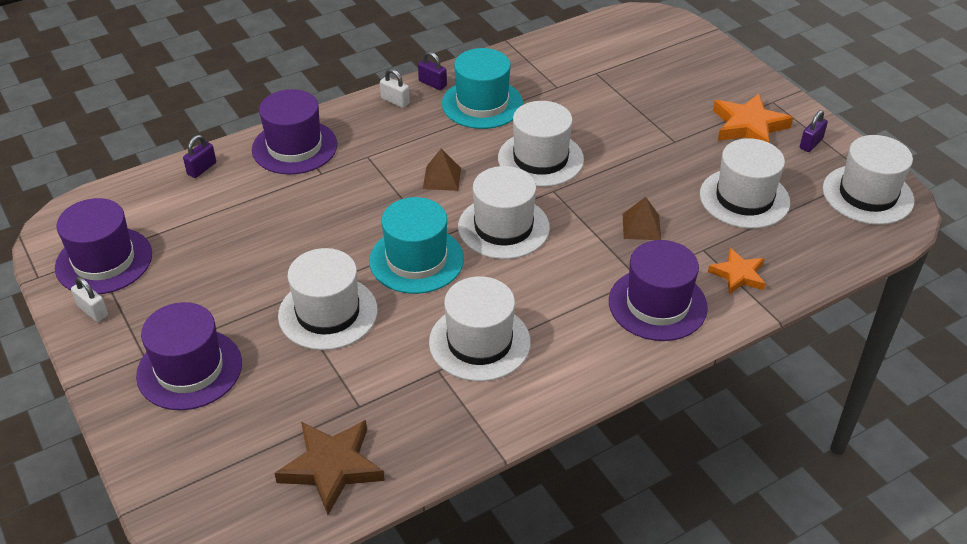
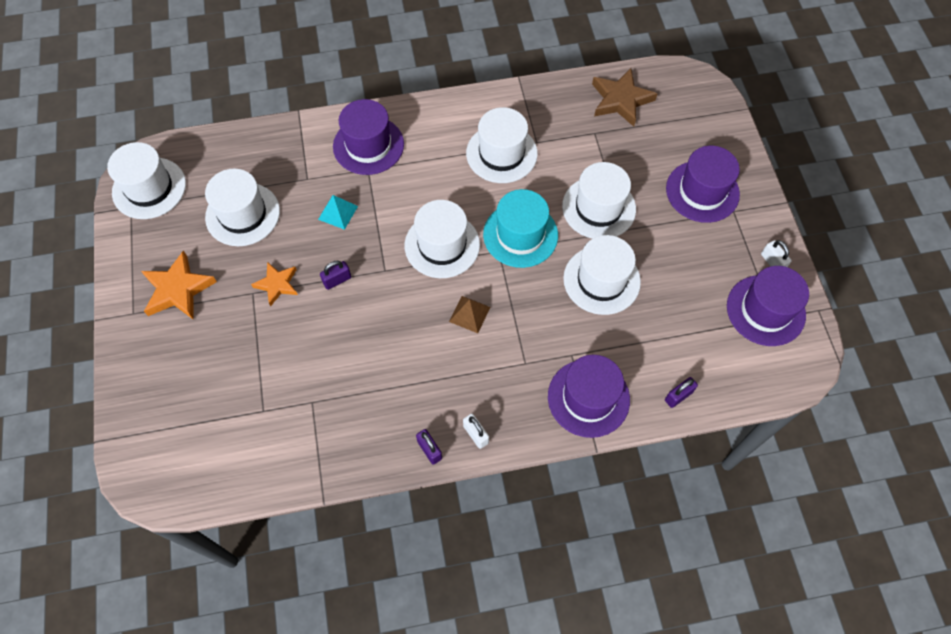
camera: 160 degrees left, 20 degrees up
turquoise hat [442,48,523,129] -> none
white hat [498,101,584,187] -> white hat moved to [563,235,641,315]
brown pyramid [623,197,661,240] -> turquoise pyramid [318,195,358,230]
orange star [708,248,766,295] -> orange star moved to [251,262,298,306]
purple padlock [800,110,828,152] -> purple padlock moved to [320,261,351,290]

